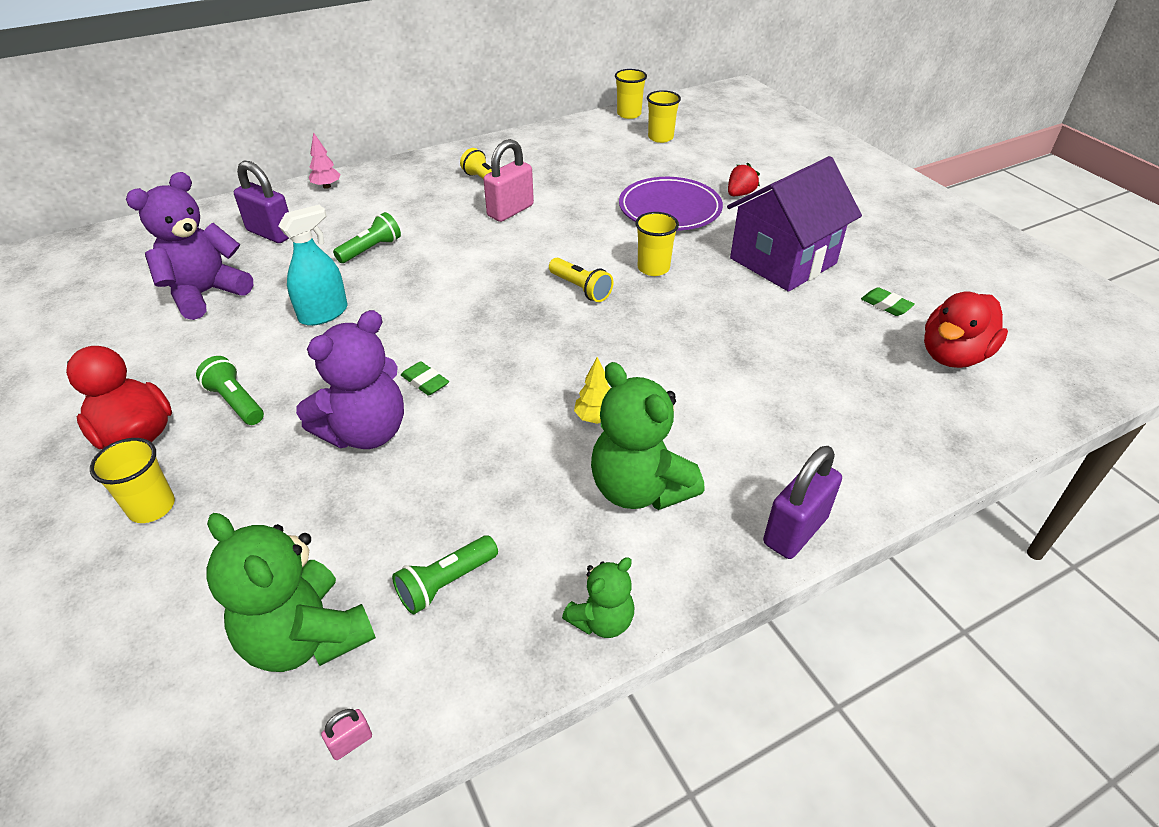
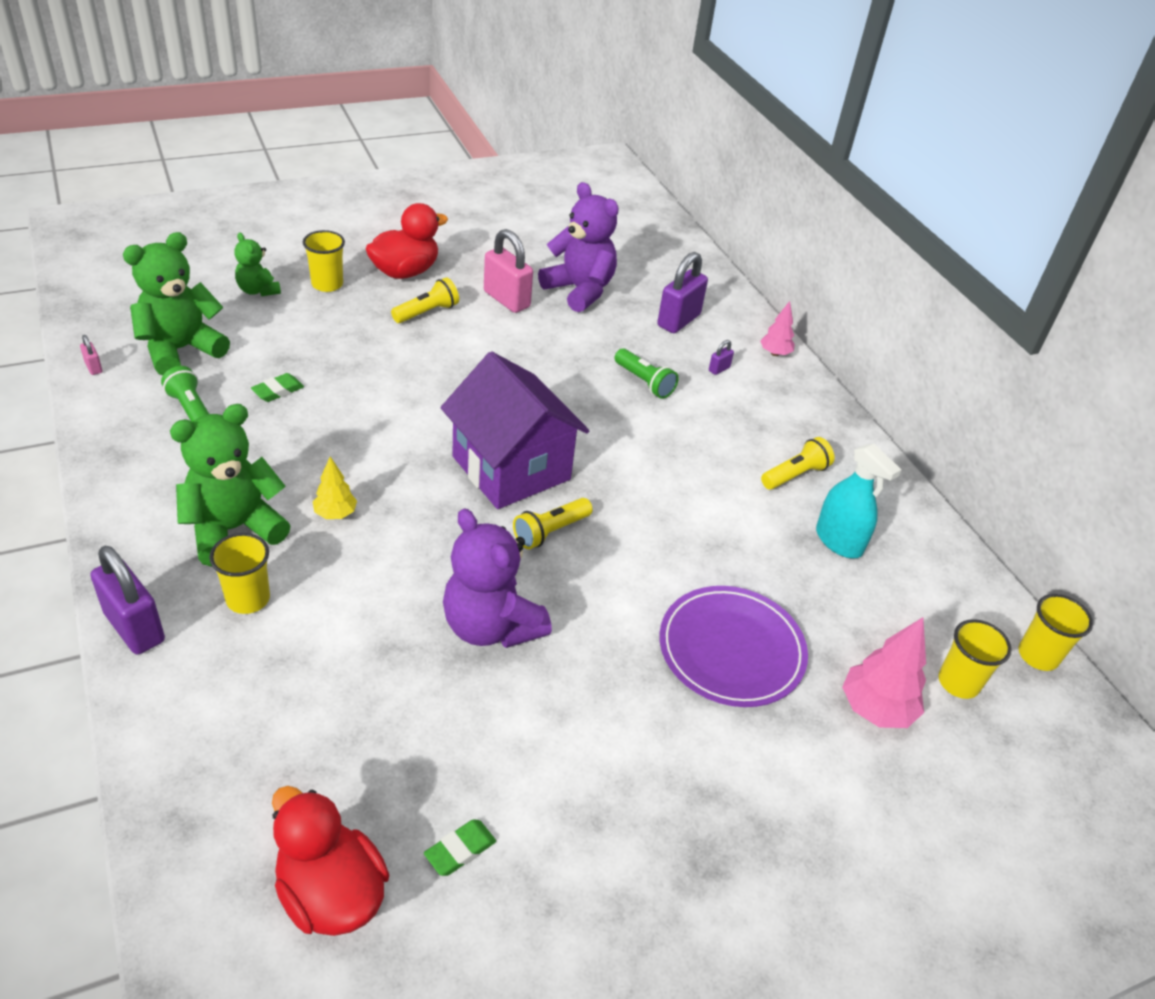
camera: 90 degrees right, 0 degrees up
green flashlight [196,356,264,425] -> yellow flashlight [391,277,459,323]
turquoise spray bottle [278,205,348,326] -> turquoise spray bottle moved to [816,444,902,558]
purple teddy bear [296,310,404,449] -> purple teddy bear moved to [443,508,552,648]
green eraser [401,361,449,396] -> green eraser moved to [251,373,304,402]
pink padlock [483,139,534,222] -> pink padlock moved to [484,229,533,313]
green teddy bear [562,557,634,638] -> green teddy bear moved to [234,233,281,296]
yellow cup [635,212,679,276] -> yellow cup moved to [209,533,270,614]
purple house [727,156,862,292] -> purple house moved to [440,351,589,509]
red strawberry [728,163,760,196] -> none
none -> purple padlock [709,340,734,375]
none -> pink tree [842,617,926,728]

